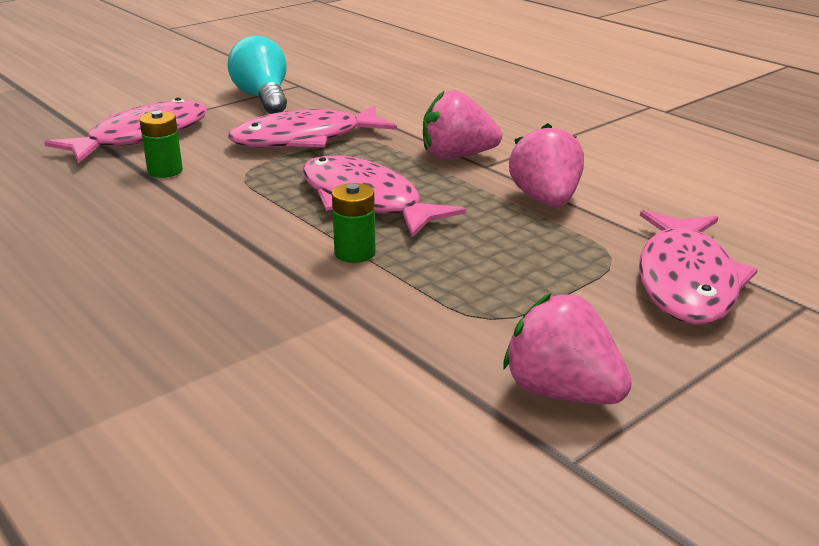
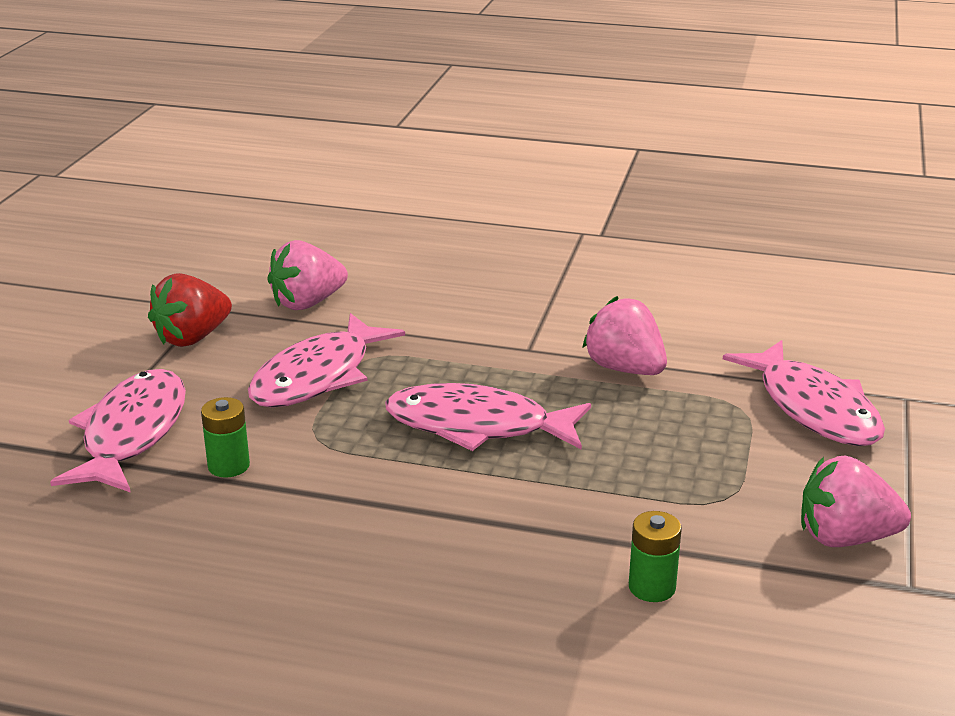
camera: 35 degrees left, 0 degrees up
turquoise light bulb [227,36,287,114] -> red strawberry [148,273,232,347]
green battery [332,183,376,263] -> green battery moved to [629,511,682,602]
pink strawberry [423,90,502,159] -> pink strawberry moved to [267,240,348,310]

